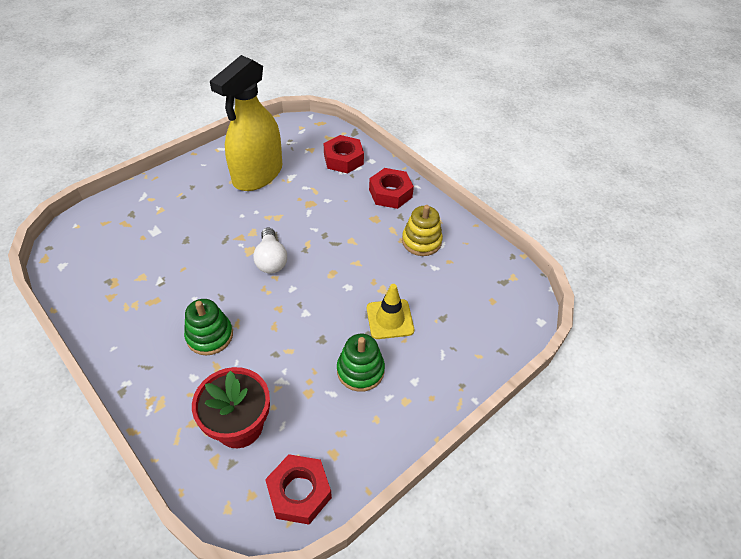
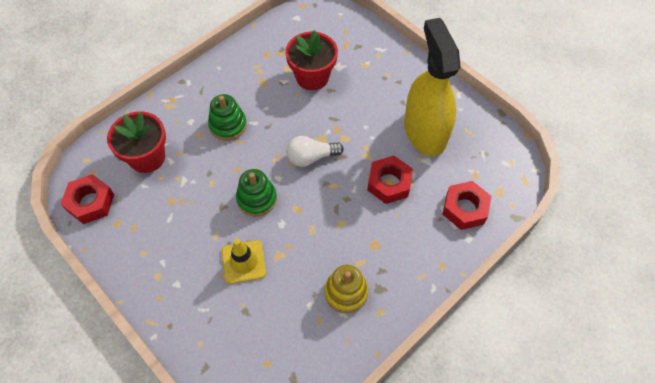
camera: 90 degrees right, 10 degrees up
yellow spray bottle [210,55,282,191] -> yellow spray bottle turned 45 degrees clockwise [404,18,461,156]
green stacking toy [337,334,385,392] -> green stacking toy moved to [236,169,277,217]
red nut [369,168,414,209] -> red nut moved to [367,156,413,204]
none -> red flower pot [285,30,338,90]

